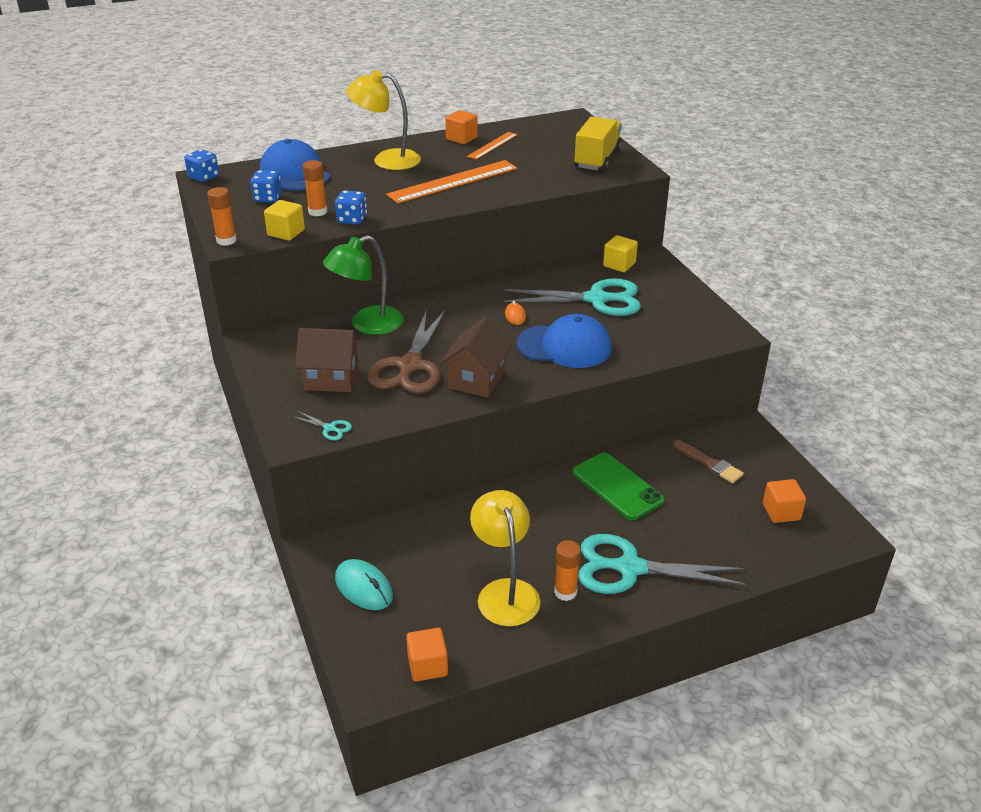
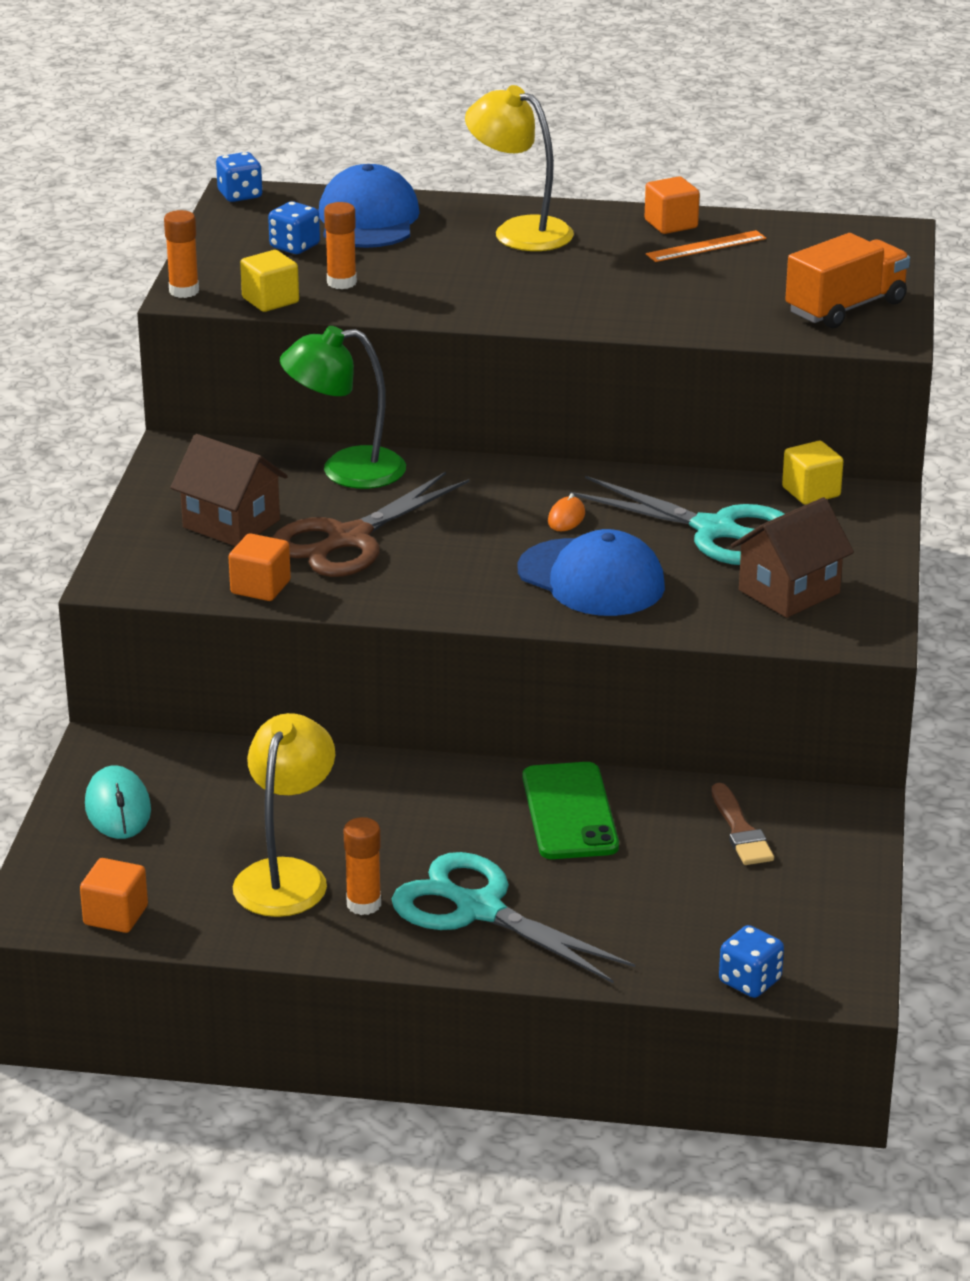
camera: 30 degrees right, 5 degrees down
turquoise scissors [292,411,352,440] -> none
blue dice [335,190,367,225] -> blue dice moved to [719,925,784,998]
orange ruler [386,160,518,203] -> none
brown house [440,317,512,397] -> brown house moved to [731,497,854,618]
yellow truck [574,117,622,171] -> orange truck [785,233,910,328]
orange cube [763,479,806,523] -> orange cube moved to [229,533,291,601]

